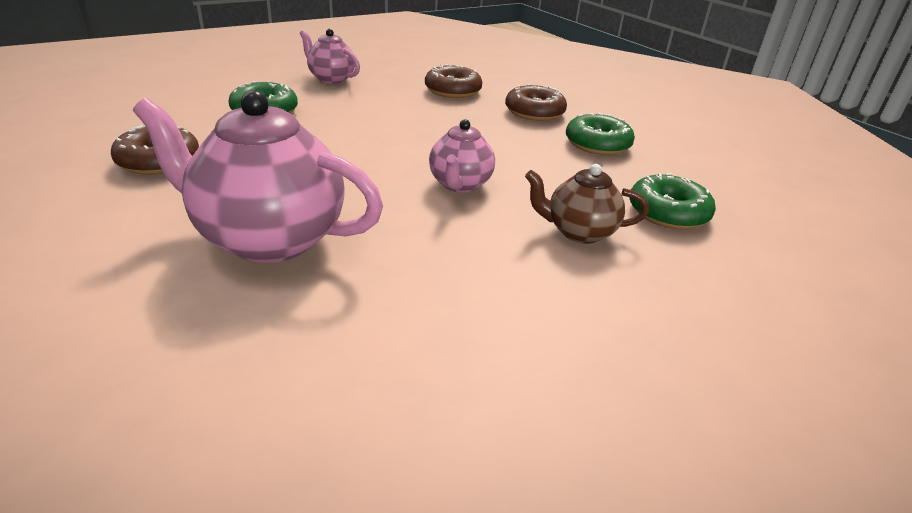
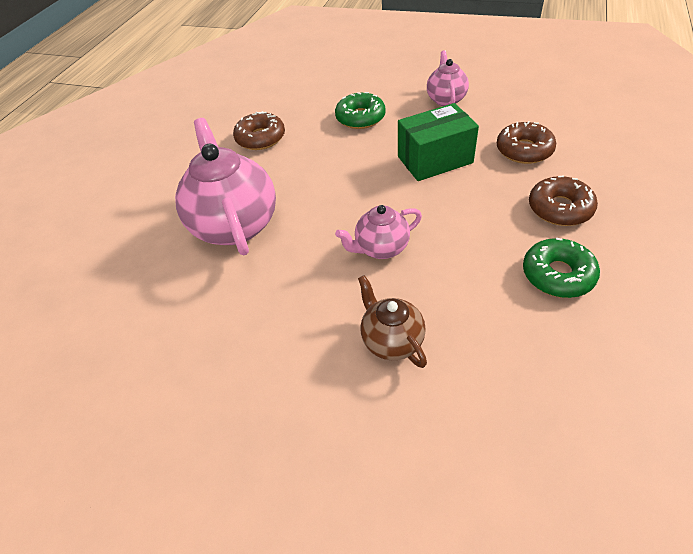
camera: 60 degrees right, 15 degrees up
green donut [629,173,716,229] -> none
none -> green box [398,103,479,181]

